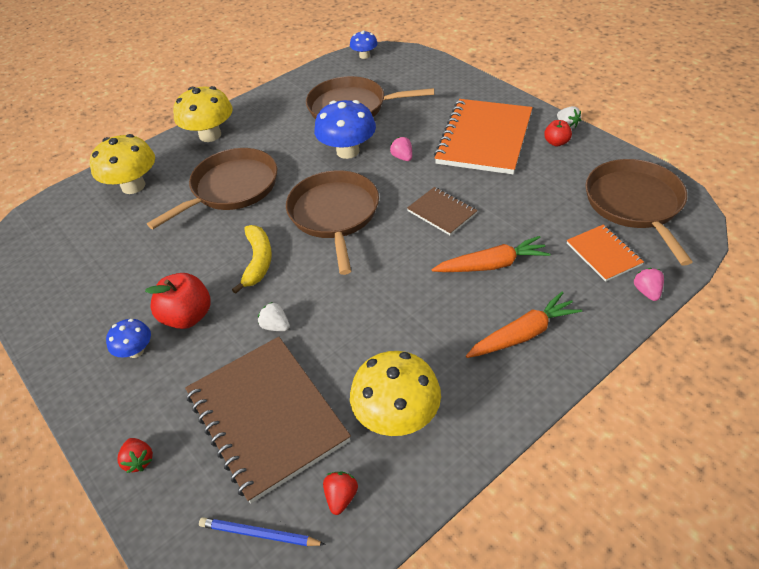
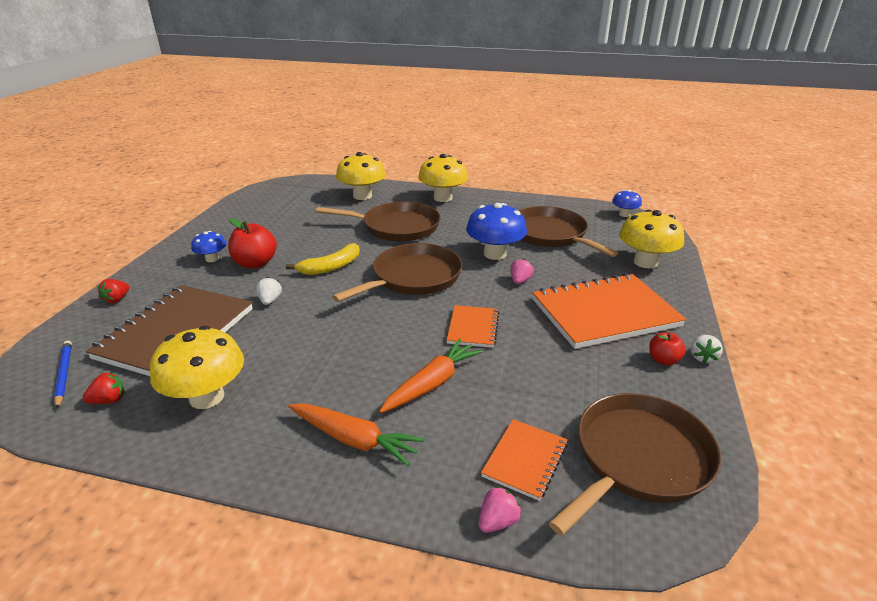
camera: 50 degrees right, 15 degrees down
brown notebook [407,187,478,235] -> orange notebook [447,305,499,348]
orange carrot [432,236,550,272] -> orange carrot turned 90 degrees counterclockwise [379,339,483,413]
none -> yellow mushroom [619,210,684,268]

